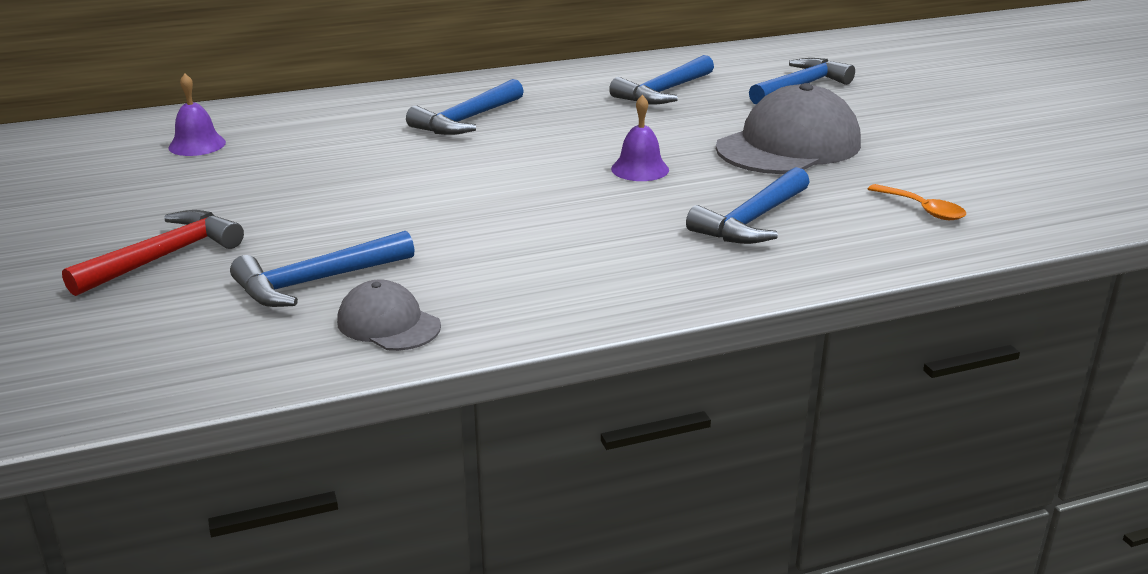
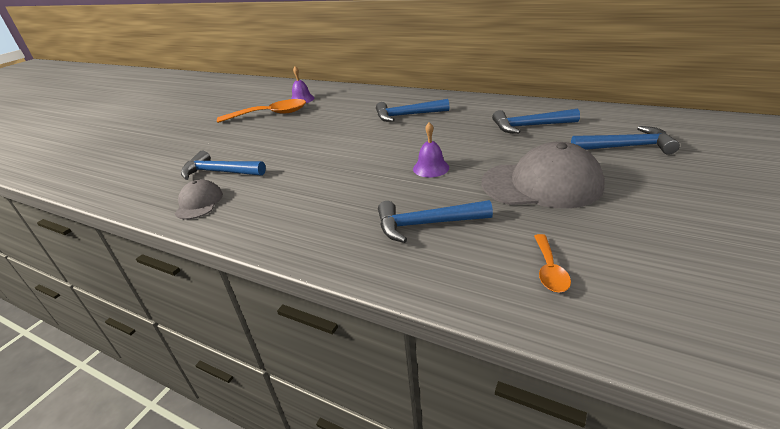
camera: 50 degrees right, 5 degrees up
red hammer [62,210,244,296] -> none
none -> orange spoon [217,99,306,123]

